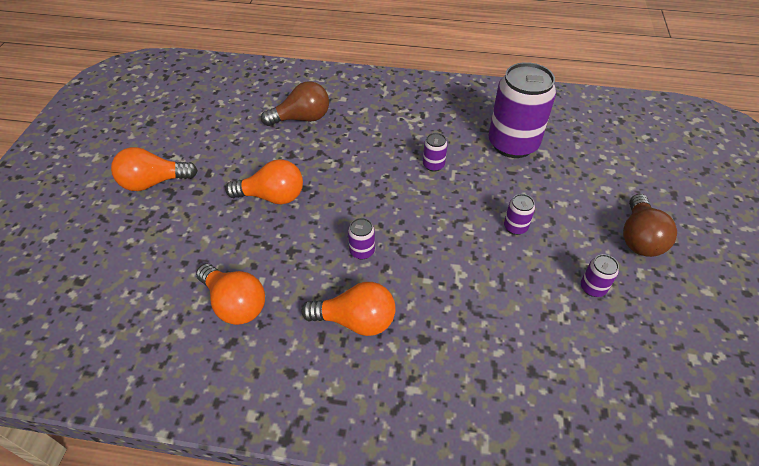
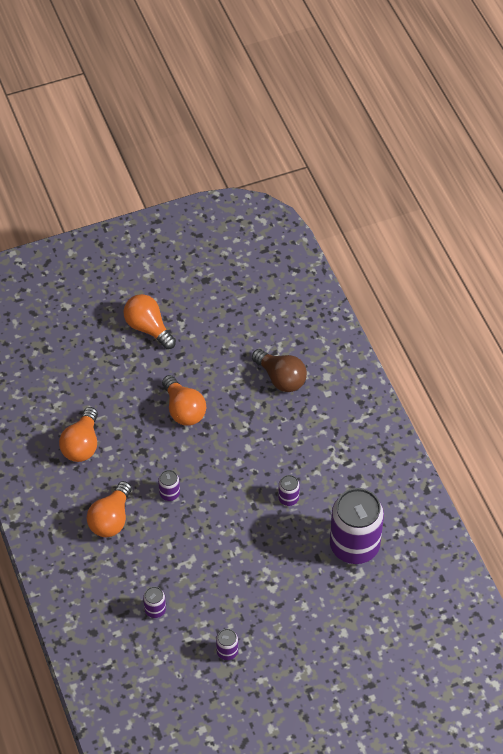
camera: 60 degrees right, 5 degrees up
orange light bulb [302,282,396,336] -> orange light bulb turned 45 degrees clockwise [87,481,132,537]
purple can [504,194,535,235] -> purple can moved to [143,587,166,618]
brown light bulb [623,194,677,257] -> none

